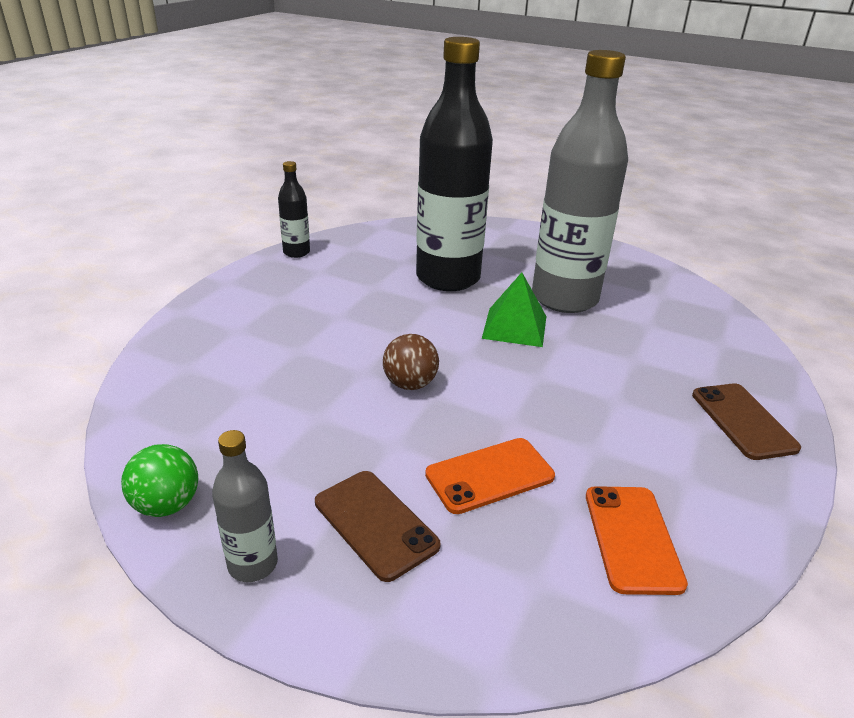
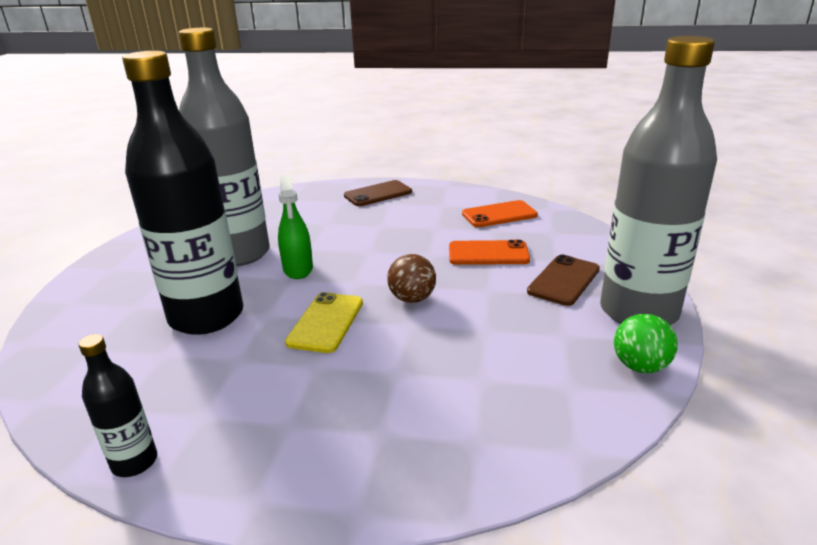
camera: 105 degrees left, 5 degrees down
grey bottle [212,430,278,582] -> grey bottle [600,36,717,325], size x2.29
orange phone [425,438,555,514] -> orange phone turned 45 degrees counterclockwise [449,240,530,265]
green pyramid [482,272,546,347] -> green spray bottle [278,175,313,279]
none -> yellow phone [285,292,363,353]

